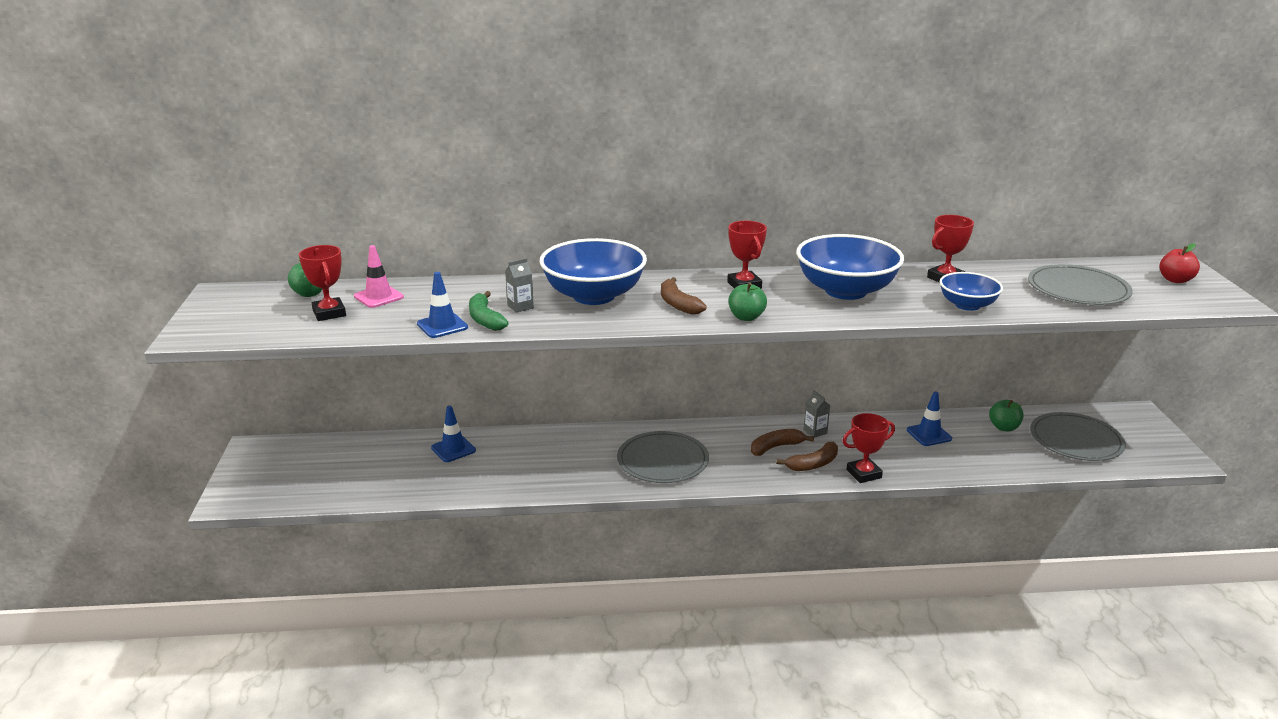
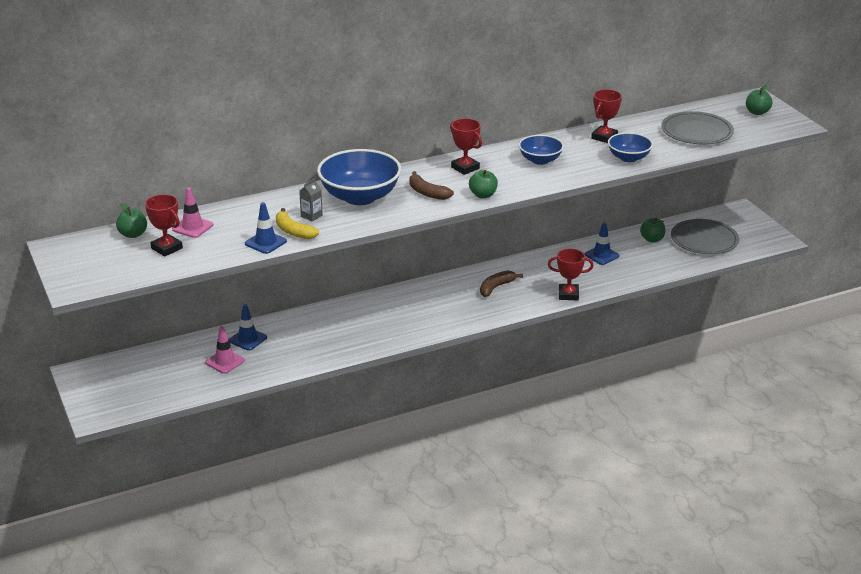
camera: 20 degrees left, 5 degrees up
green banana [469,291,508,331] -> yellow banana [276,208,319,239]
grey plate [617,431,709,483] -> none
brown banana [776,442,838,471] -> none
blue bowl [796,234,904,300] -> blue bowl [519,135,564,165], size x0.56
grey carton [803,390,830,438] -> none
red trophy [842,413,895,483] -> red trophy turned 45 degrees clockwise [548,249,594,301]
red apple [1159,243,1200,283] -> green apple [746,84,772,115]
none -> pink traffic cone [205,326,245,374]

